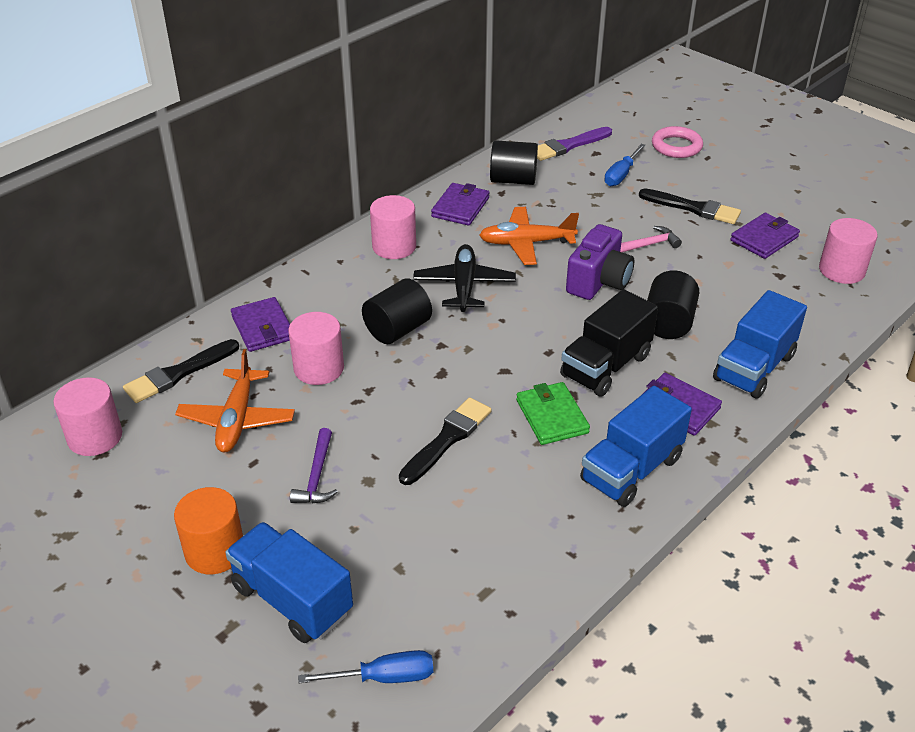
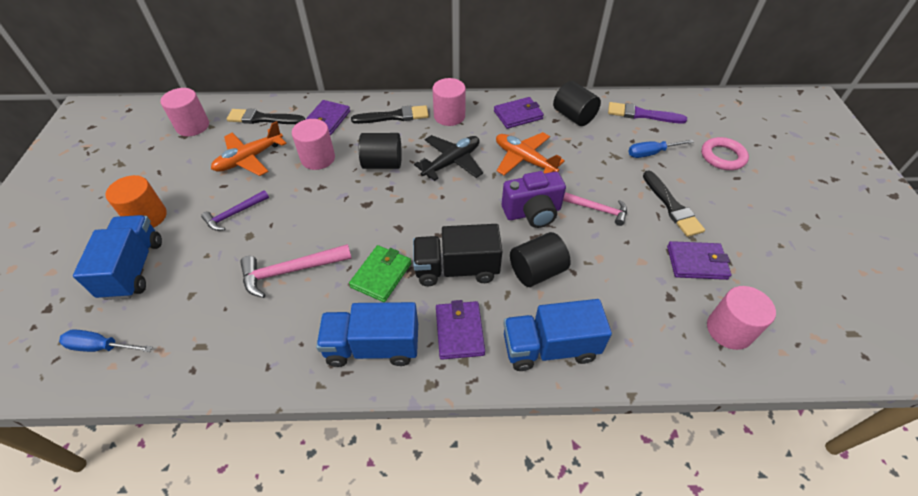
camera: 45 degrees right, 10 degrees up
blue screwdriver [298,650,433,683] -> blue screwdriver turned 150 degrees clockwise [59,329,153,352]
black brush [399,397,492,485] -> black brush moved to [351,105,429,124]
none -> pink hammer [240,244,352,298]

